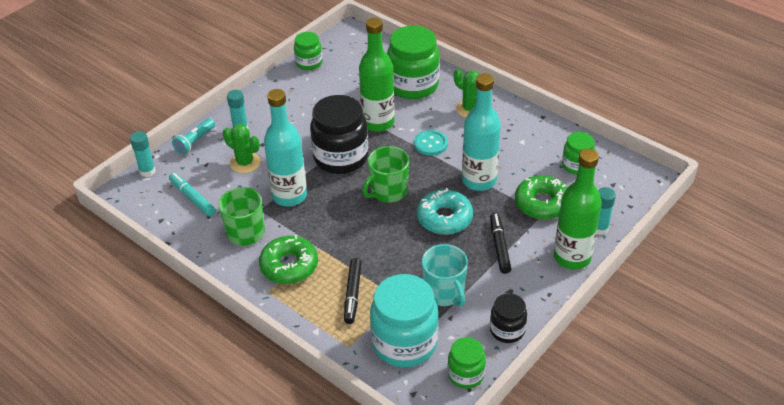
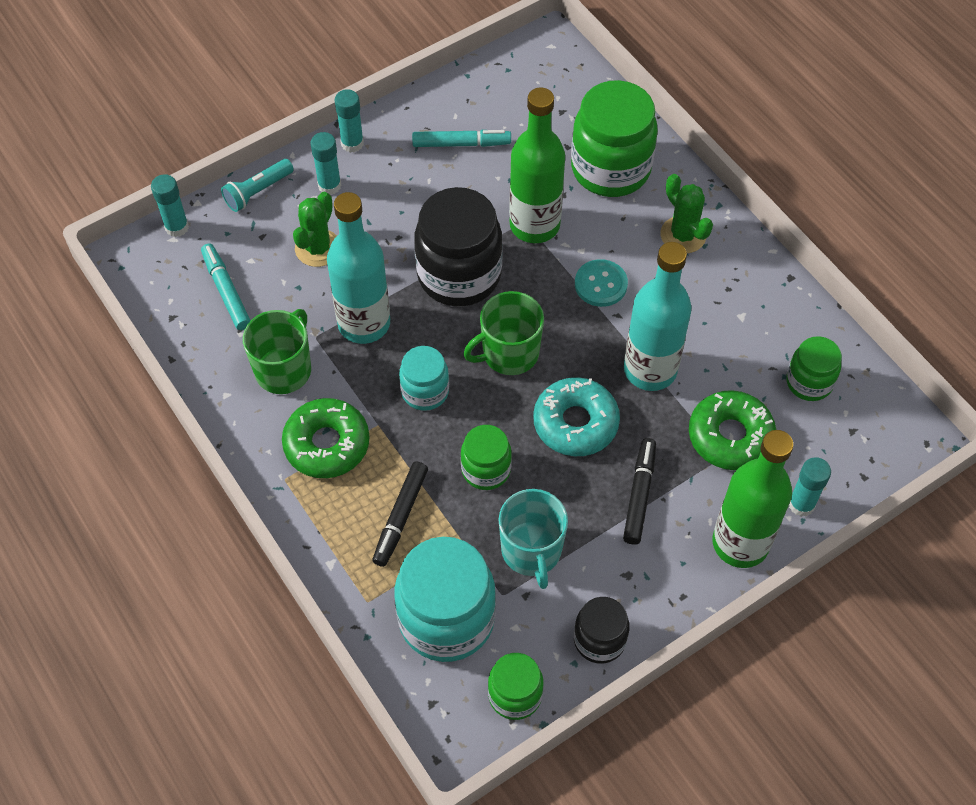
camera: 15 degrees right, 15 degrees up
green cactus [223,124,260,173] -> green cactus turned 60 degrees clockwise [293,192,337,267]
green jar [294,32,322,70] -> green jar moved to [461,425,512,490]
none -> turquoise glue stick [335,89,364,153]
none -> turquoise jar [399,346,449,411]
none -> turquoise marker [412,130,511,147]

